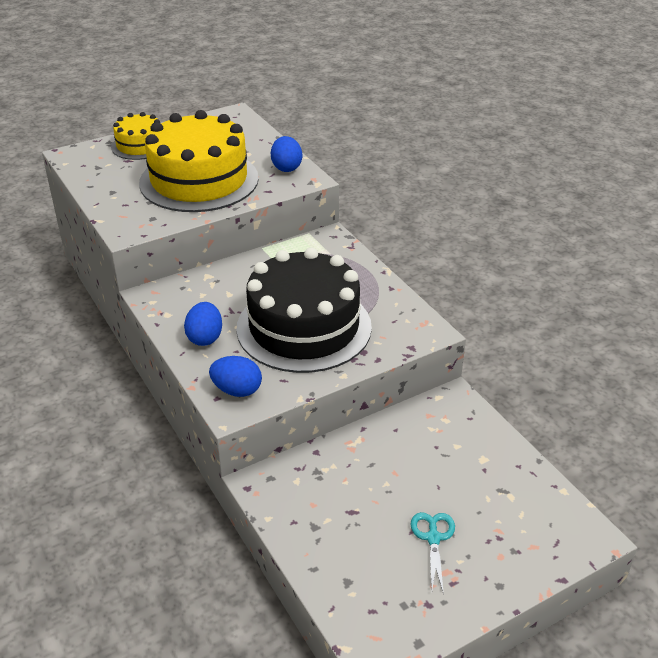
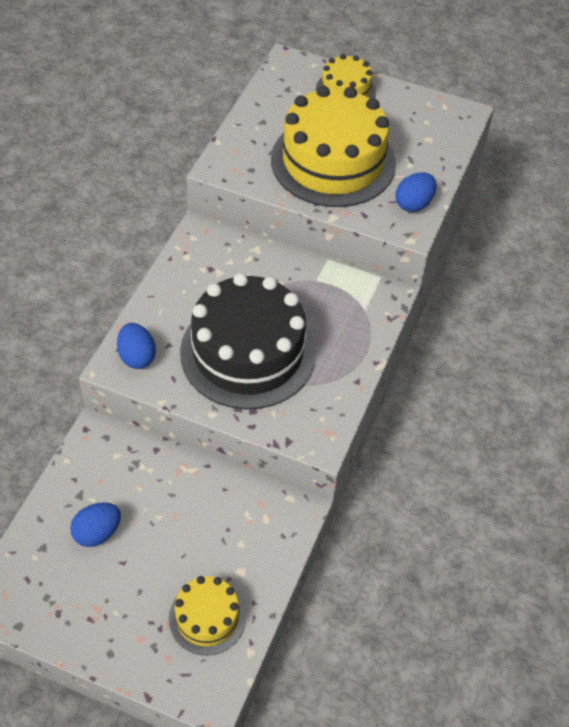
camera: 50 degrees right, 15 degrees up
blue egg [184,302,222,346] -> blue egg moved to [70,502,121,547]
turquoise scissors [411,512,455,595] -> none
none -> yellow cake [169,576,246,655]

